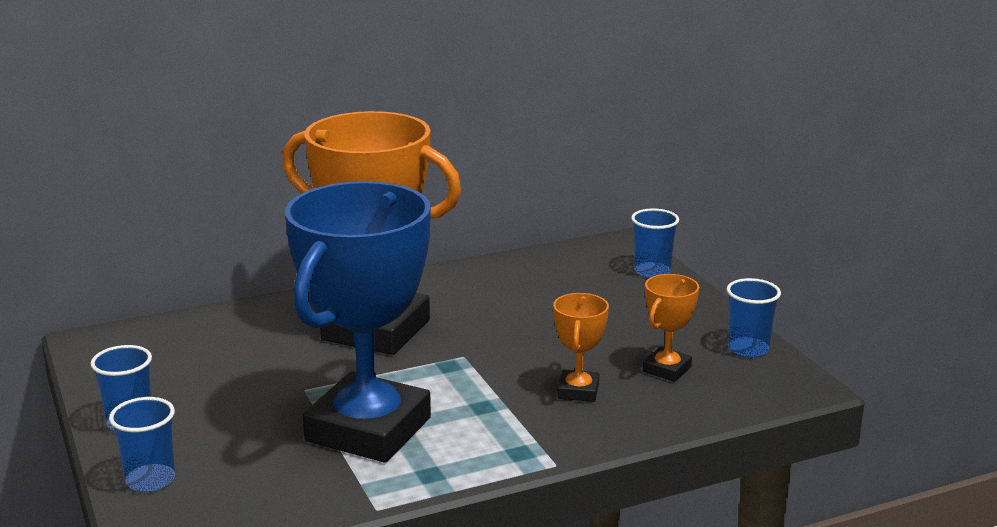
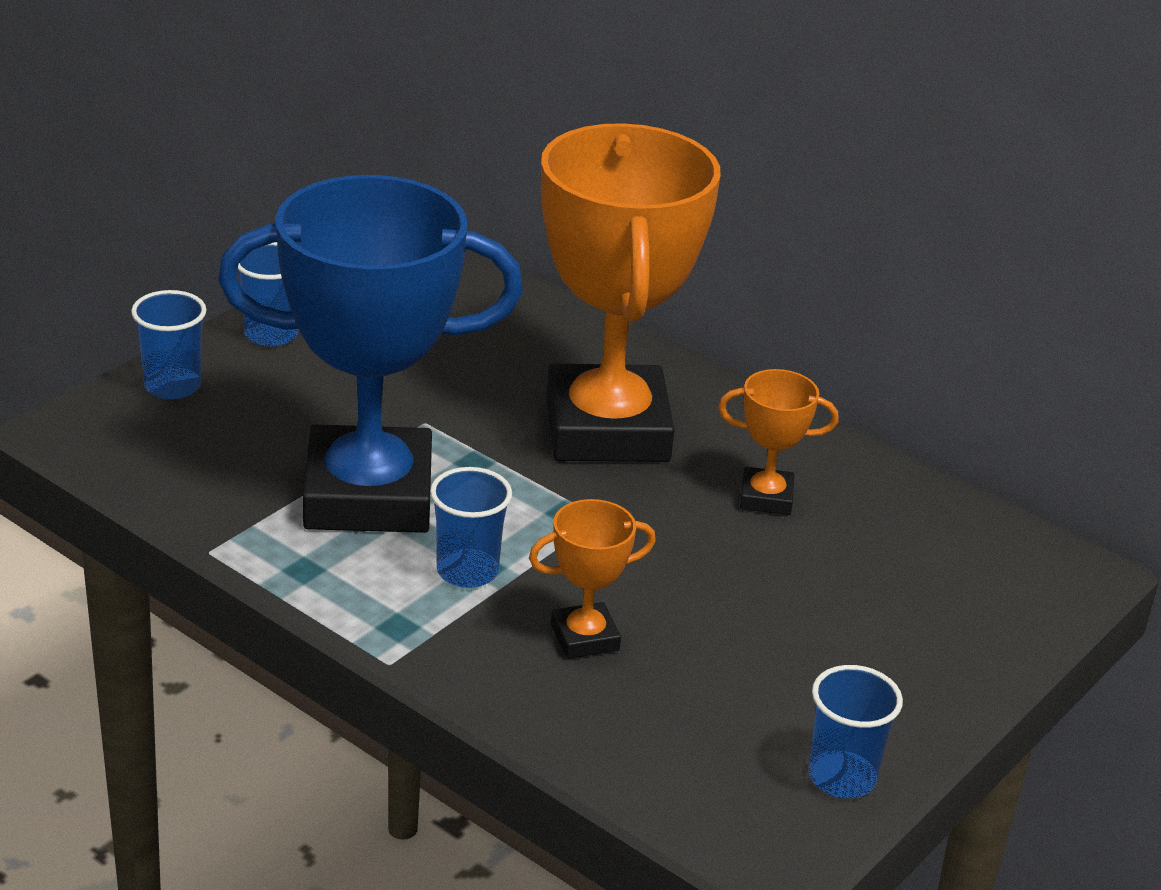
camera: 60 degrees right, 10 degrees up
blue cup [631,208,679,278] -> blue cup moved to [430,467,512,588]
orange trophy [643,274,699,382] -> orange trophy moved to [718,369,839,515]

